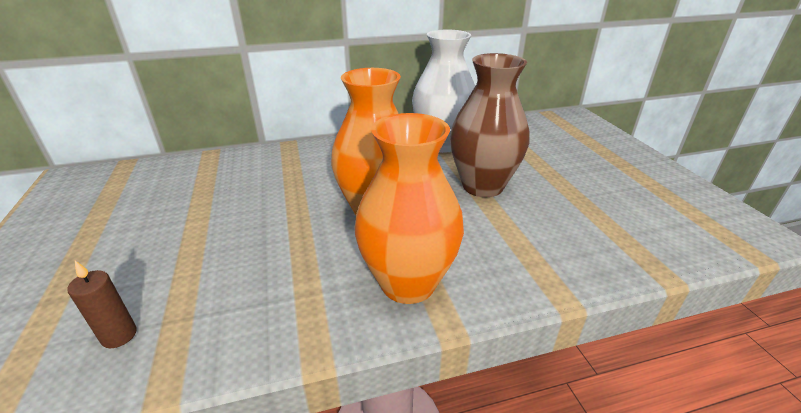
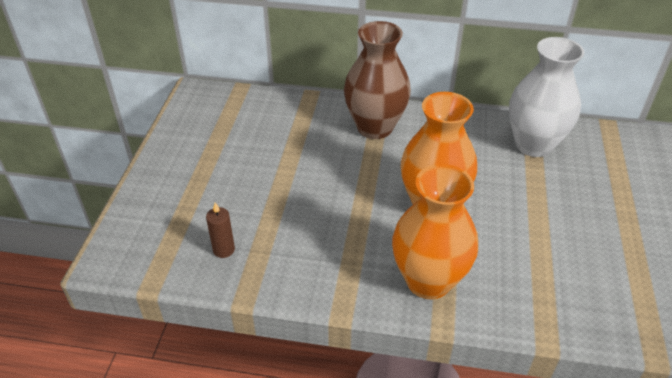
camera: 25 degrees right, 10 degrees up
brown vase [450,53,530,197] -> brown vase moved to [344,21,411,139]

